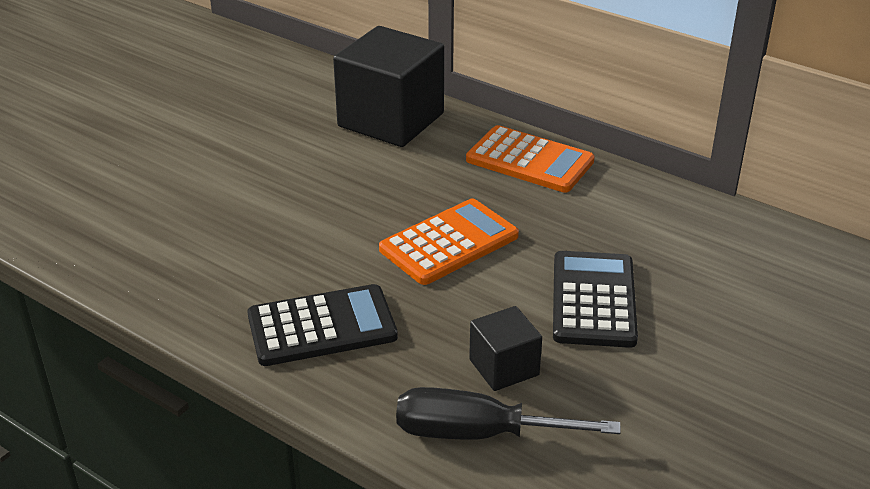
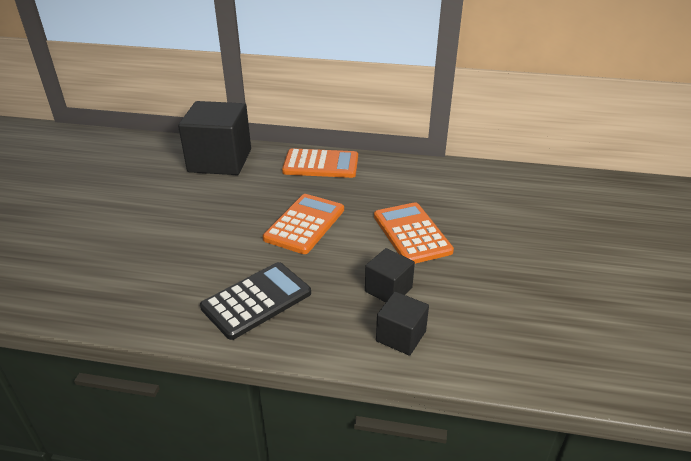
camera: 25 degrees left, 0 degrees up
black screwdriver [396,387,621,440] -> black cube [376,292,429,356]
black calculator [553,251,638,348] -> orange calculator [374,202,454,264]

